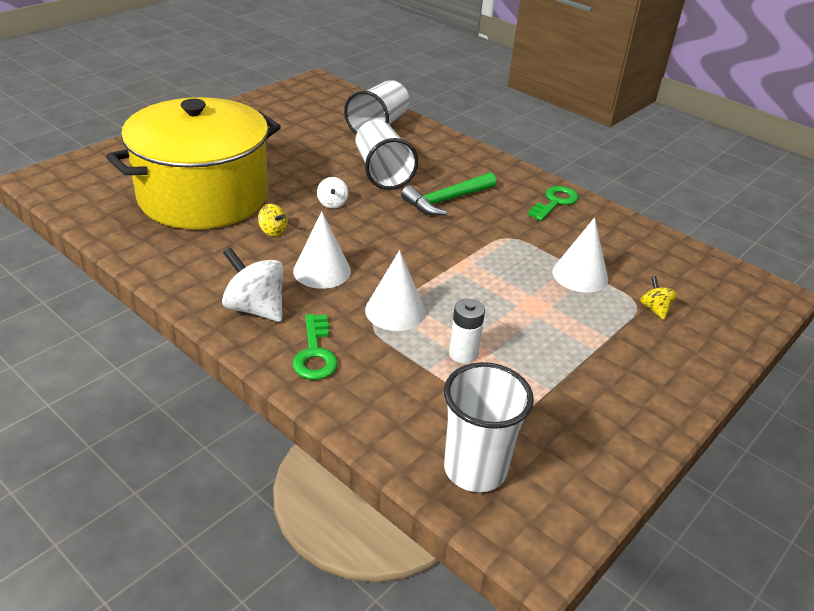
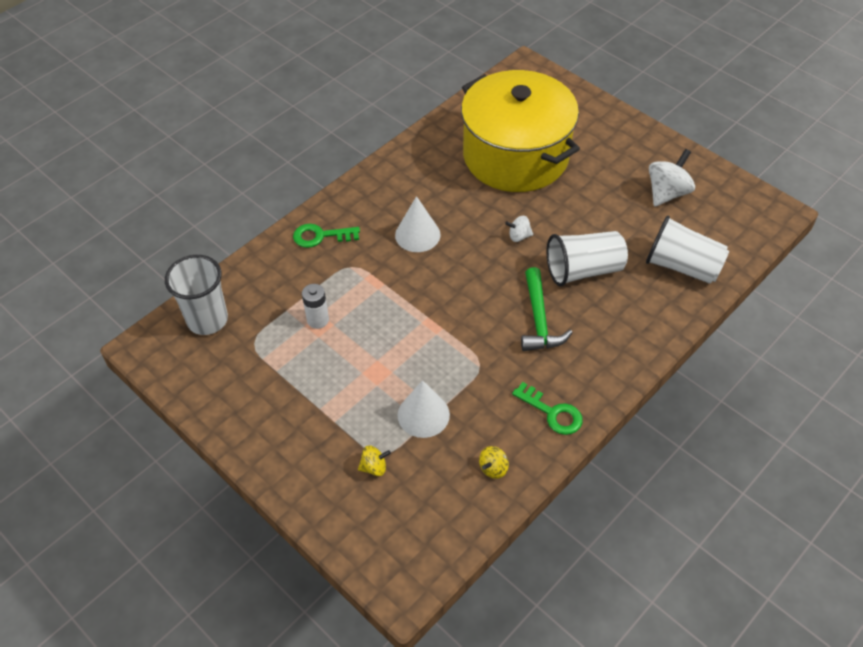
camera: 95 degrees right, 15 degrees up
white spinning top [222,247,284,322] -> white spinning top moved to [649,149,695,207]
yellow spinning top [258,204,288,236] -> yellow spinning top moved to [479,446,509,479]
white cone [365,250,426,331] -> none
green hammer [401,172,496,216] -> green hammer turned 150 degrees counterclockwise [521,267,573,351]

